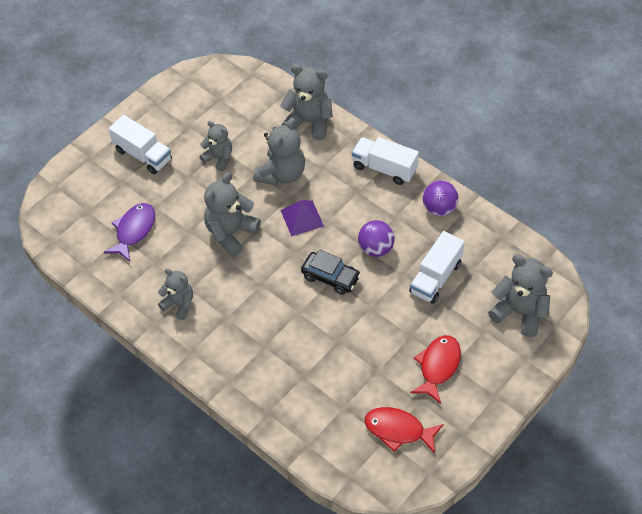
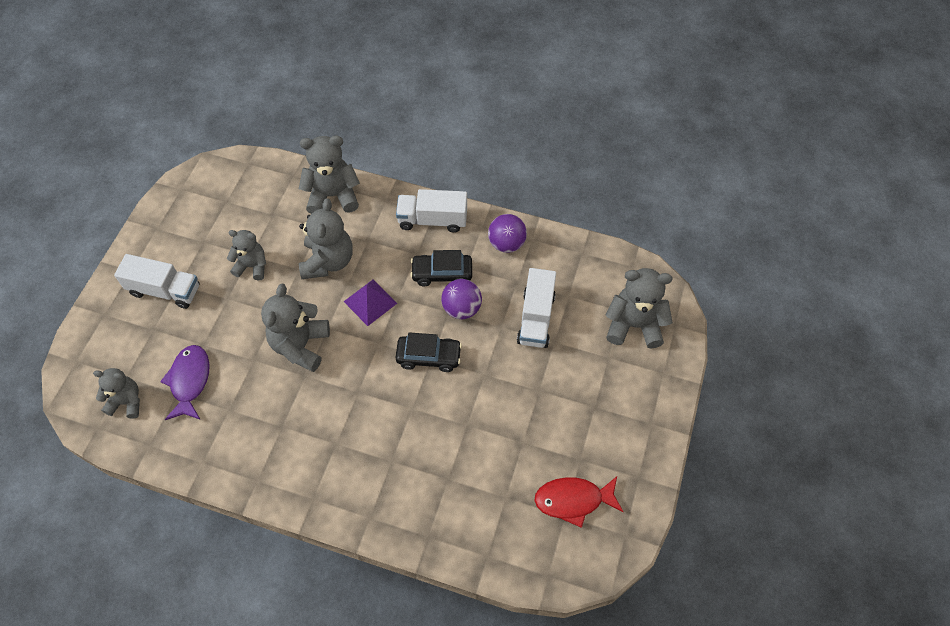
camera: 25 degrees left, 5 degrees up
grey teddy bear [158,269,193,320] -> grey teddy bear moved to [93,368,140,419]
red fish [410,335,461,404] -> none
none -> black car [410,250,472,287]

